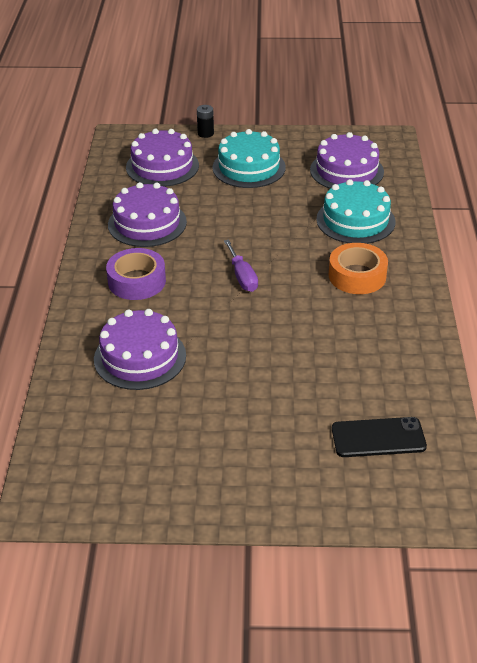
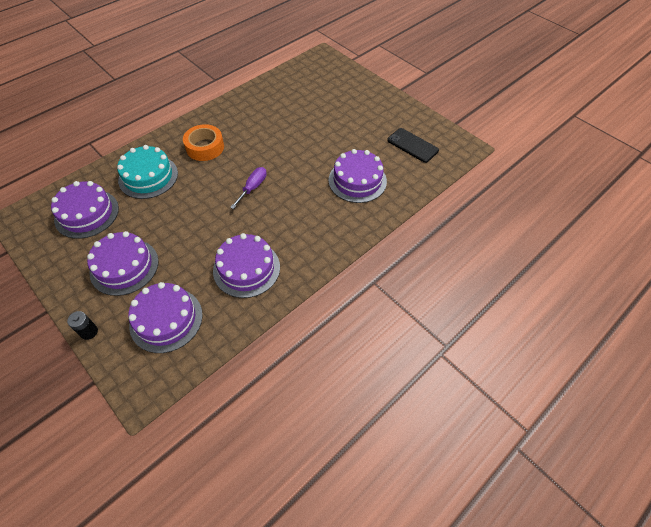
camera: 135 degrees left, 15 degrees up
purple tape [106,248,166,300] -> none
turquoise cake [212,129,286,188] -> purple cake [87,231,159,296]
black phone [332,417,427,457] -> black phone moved to [387,128,439,163]

